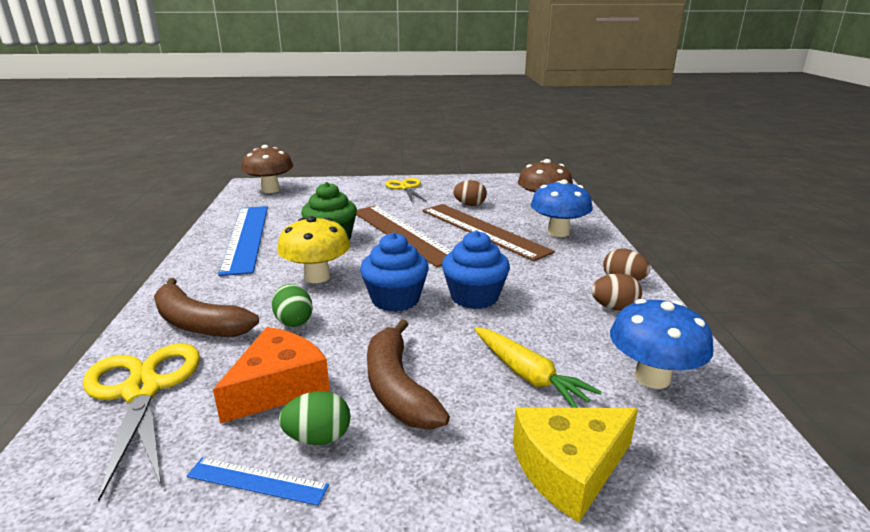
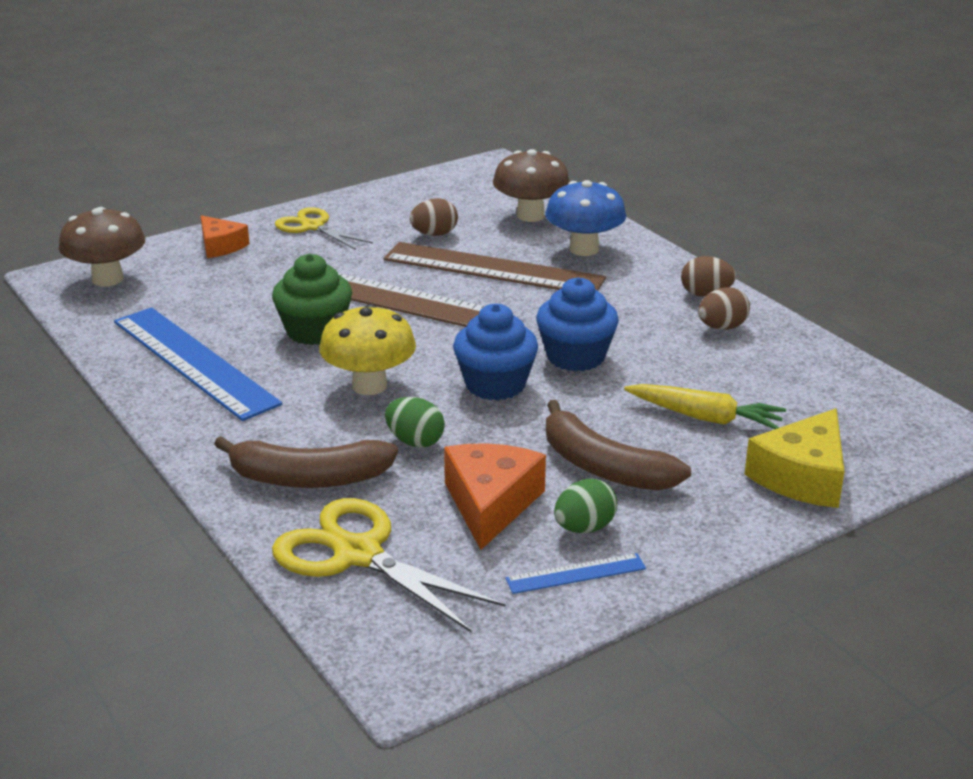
camera: 30 degrees left, 5 degrees up
blue mushroom [610,299,714,389] -> none
none -> orange cheese [201,215,250,258]

